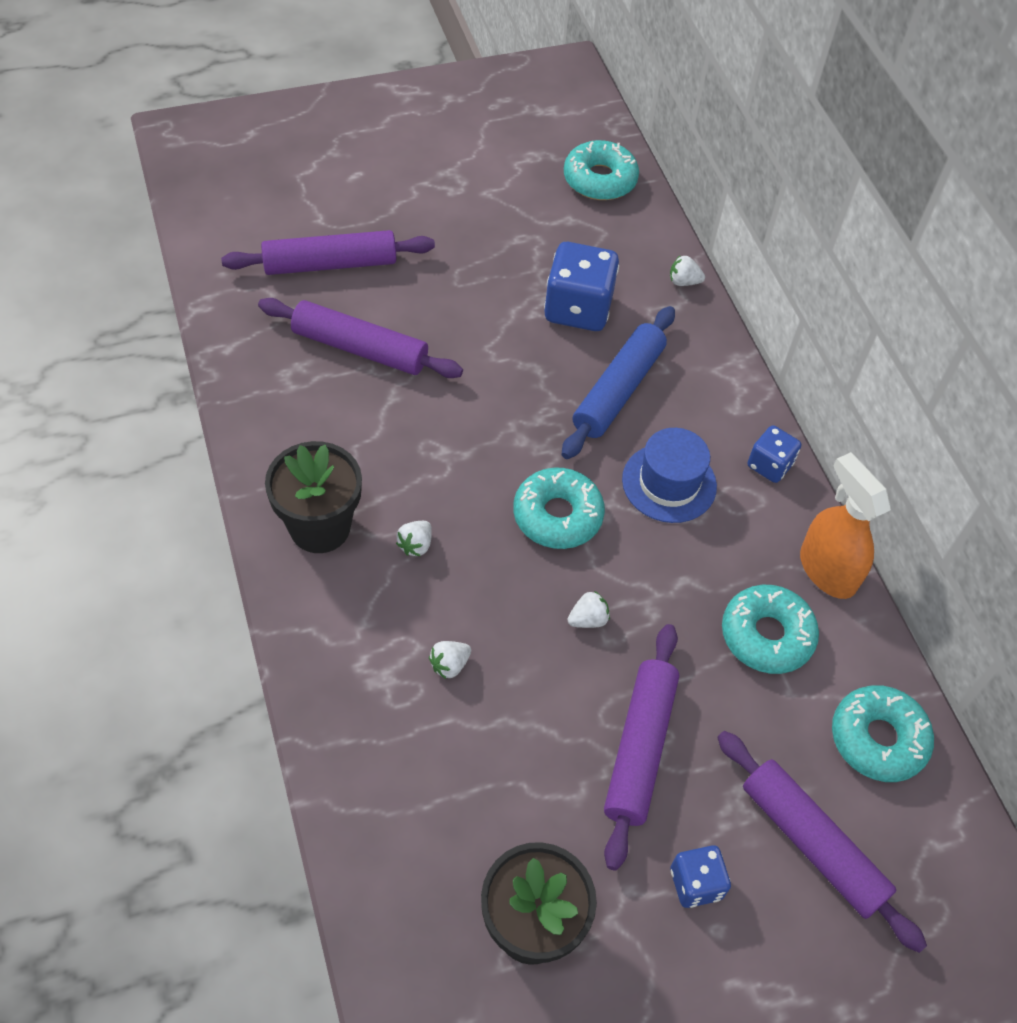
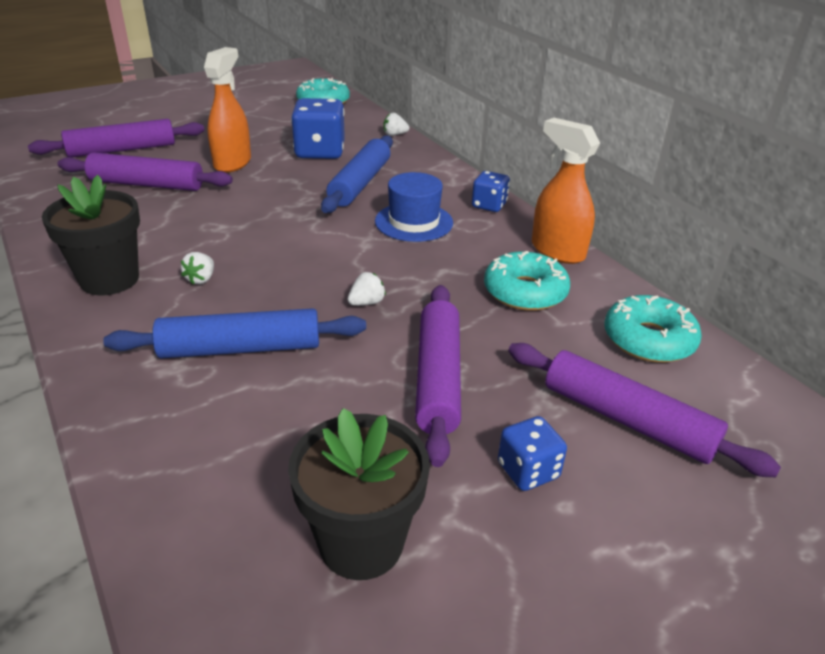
camera: 10 degrees left, 20 degrees down
white strawberry [429,641,471,679] -> blue rolling pin [103,308,366,358]
turquoise donut [513,467,605,549] -> none
none -> orange spray bottle [204,47,251,173]

